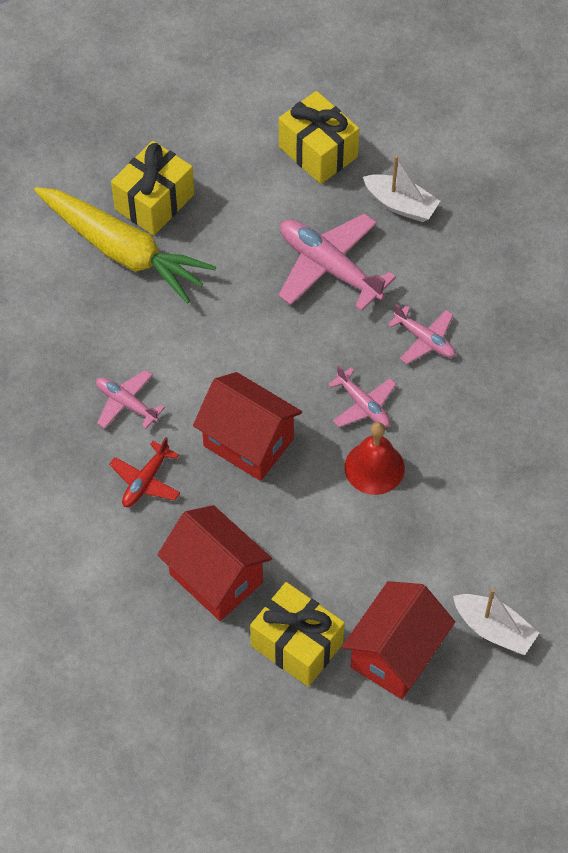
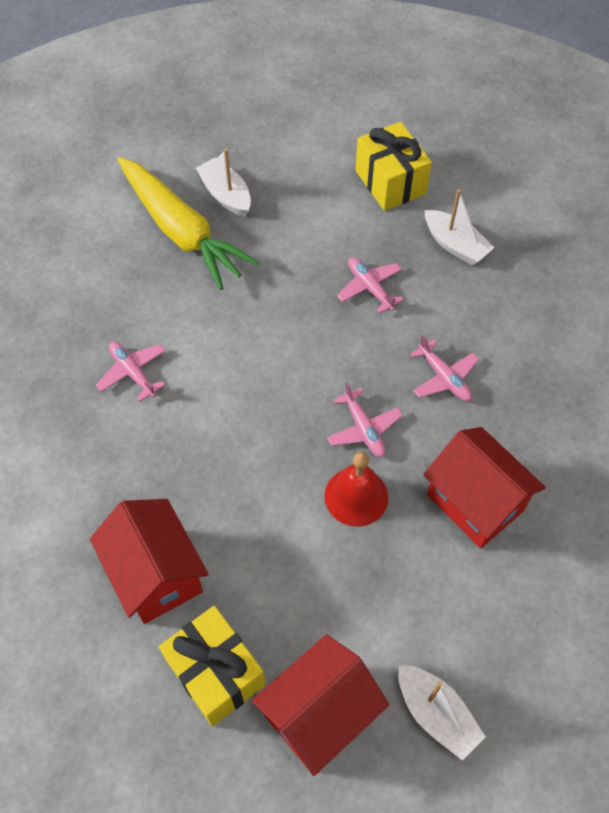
camera: 15 degrees right, 0 degrees up
red plane [109,437,180,507] -> none
yellow gift [111,141,194,235] -> white boat [196,149,251,217]
red house [193,372,302,481] -> red house moved to [423,427,546,548]
pink plane [279,213,396,311] -> pink plane [337,257,403,314], size x0.56

